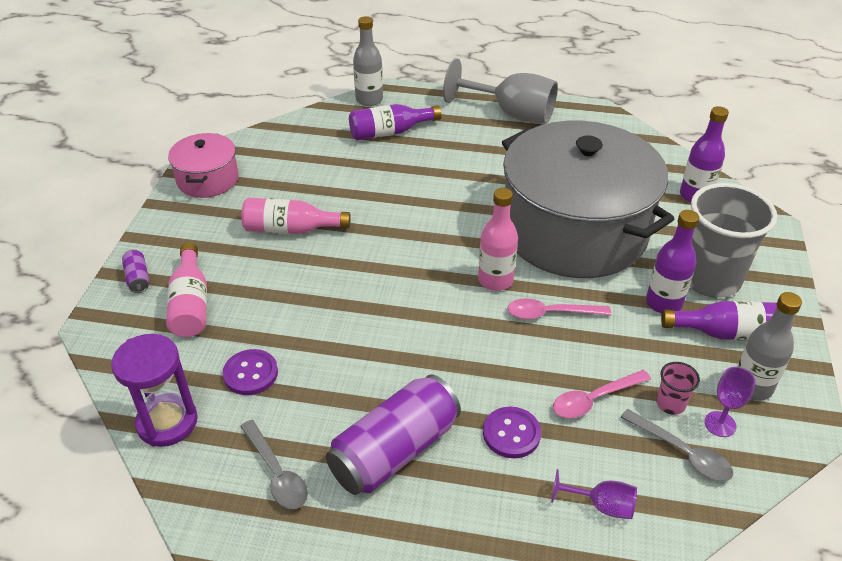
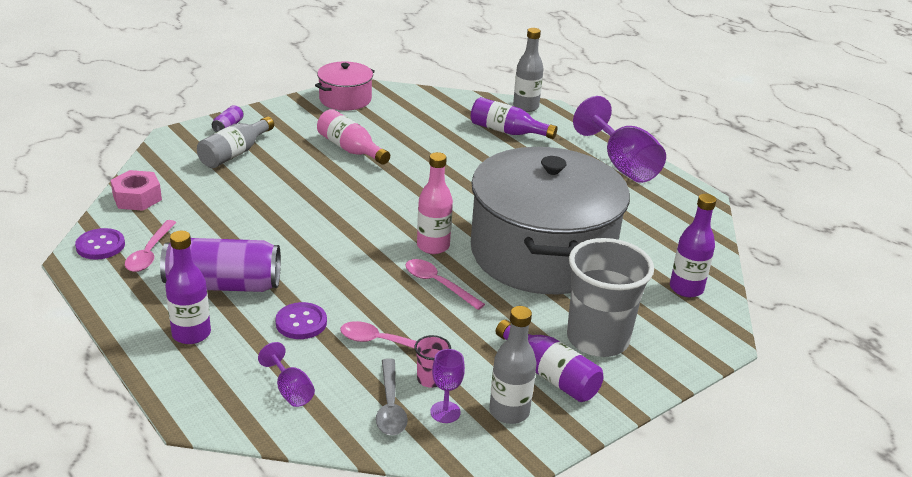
camera: 40 degrees right, 10 degrees down
purple hourglass [111,334,198,447] -> pink nut [111,170,162,211]
pink bottle [166,243,207,337] -> grey bottle [197,116,274,168]
purple button [223,349,278,395] -> purple button moved to [75,228,125,260]
grey spoon [240,420,308,509] -> pink spoon [125,220,177,272]
grey goblet [443,58,558,124] -> purple goblet [573,96,666,183]
purple bottle [646,210,699,313] -> purple bottle moved to [165,231,211,344]

